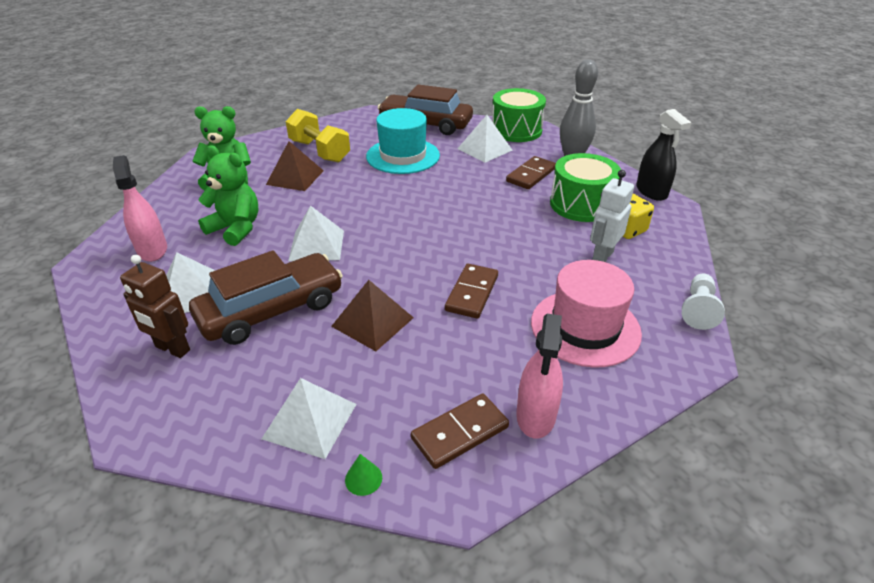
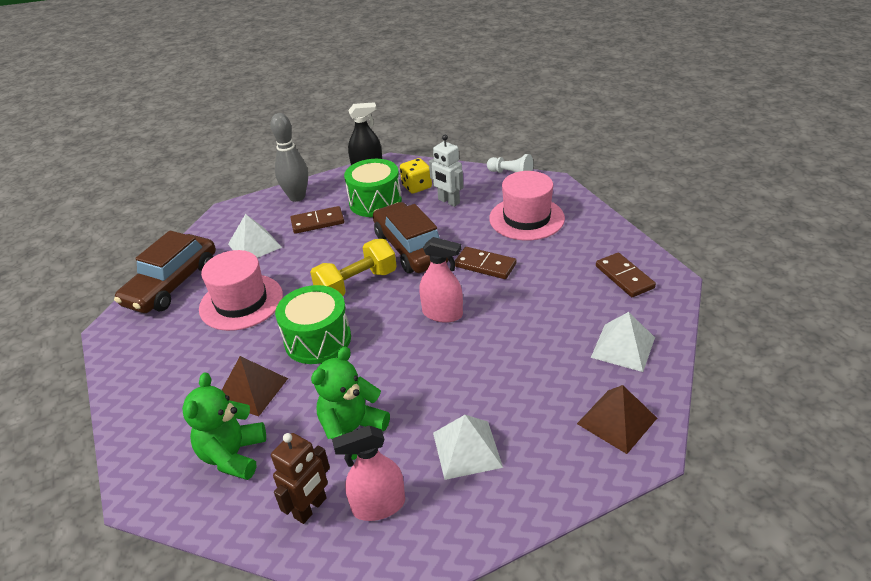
camera: 80 degrees left, 0 degrees up
brown robot [120,255,190,358] -> brown robot moved to [271,433,330,524]
brown car [189,250,343,345] -> brown car moved to [373,202,449,273]
yellow dumbbell [286,109,350,163] -> yellow dumbbell moved to [310,239,397,296]
white pyramid [288,205,344,261] -> none
brown pyramid [331,280,414,351] -> brown pyramid moved to [577,385,657,454]
green cone [345,454,382,496] -> none
turquoise hat [366,108,440,174] -> pink hat [199,250,283,331]
green drum [492,88,546,142] -> green drum moved to [275,285,351,364]
brown domino [506,156,556,189] -> brown domino turned 60 degrees counterclockwise [291,206,344,234]
pink spray bottle [516,314,563,439] -> pink spray bottle moved to [419,237,463,323]

